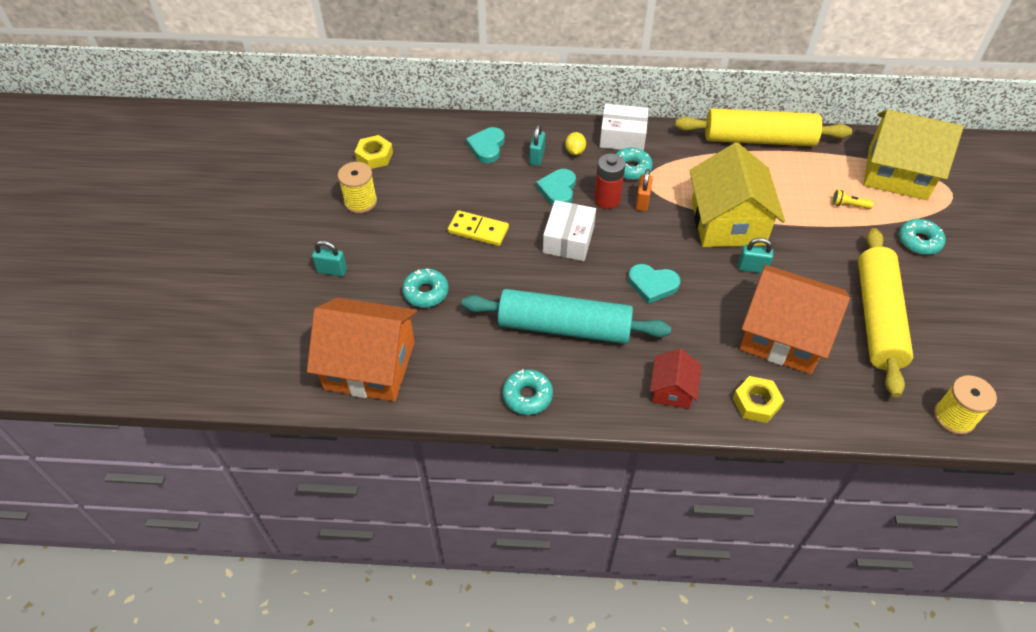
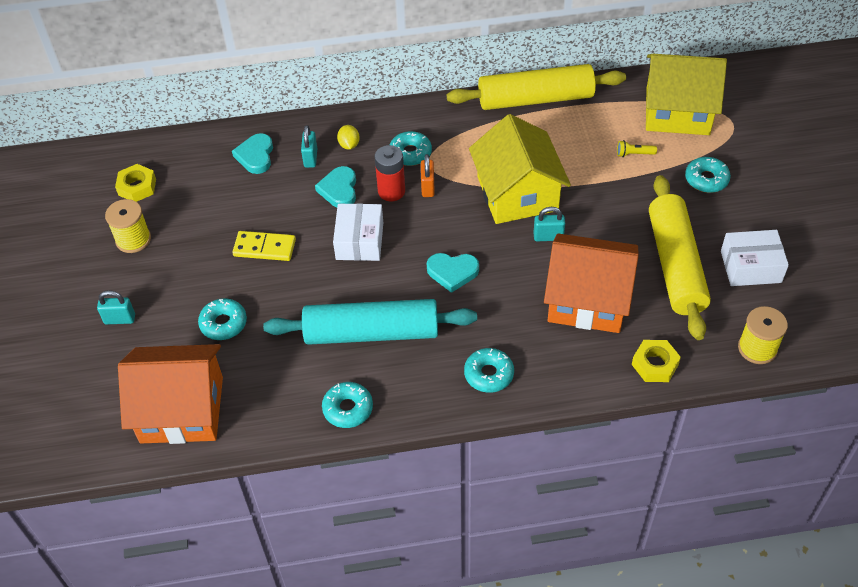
camera: 10 degrees left, 0 degrees up
white box [600,104,649,151] -> white box moved to [721,230,789,286]
red house [650,349,701,409] -> turquoise donut [464,348,514,393]
yellow nut [733,376,784,423] -> yellow nut moved to [632,340,681,382]

